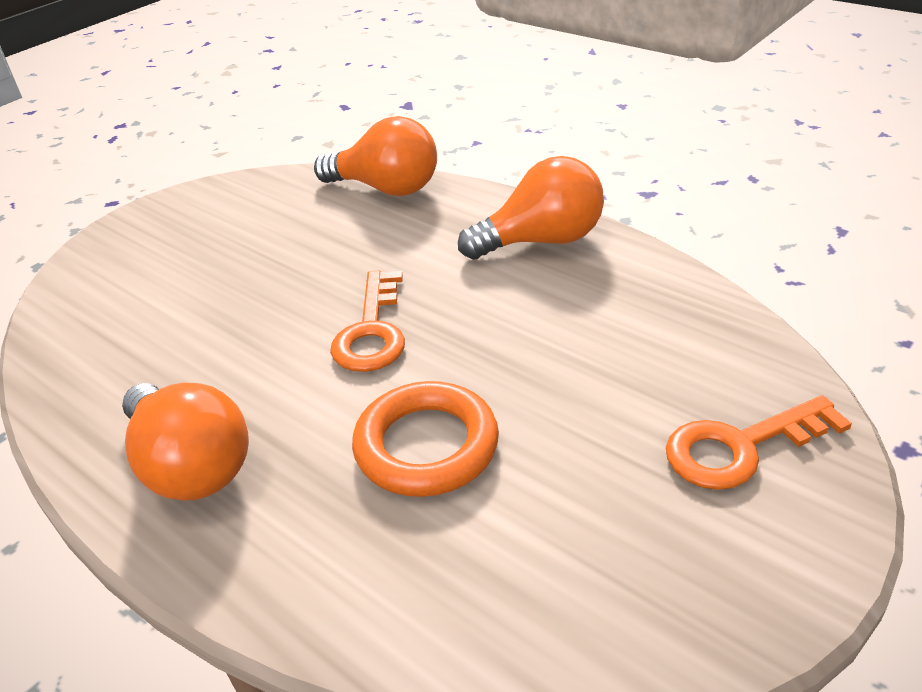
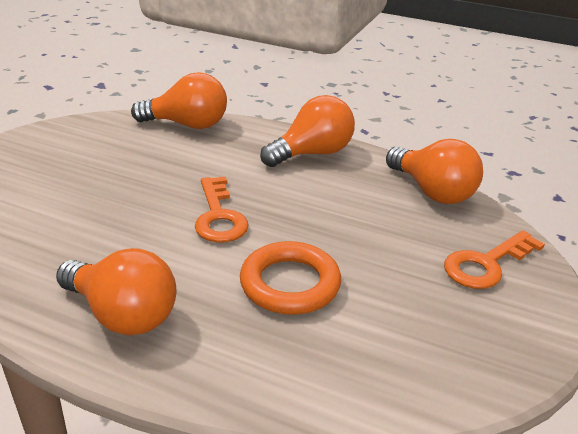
camera: 20 degrees left, 5 degrees down
none -> orange light bulb [386,139,483,204]

